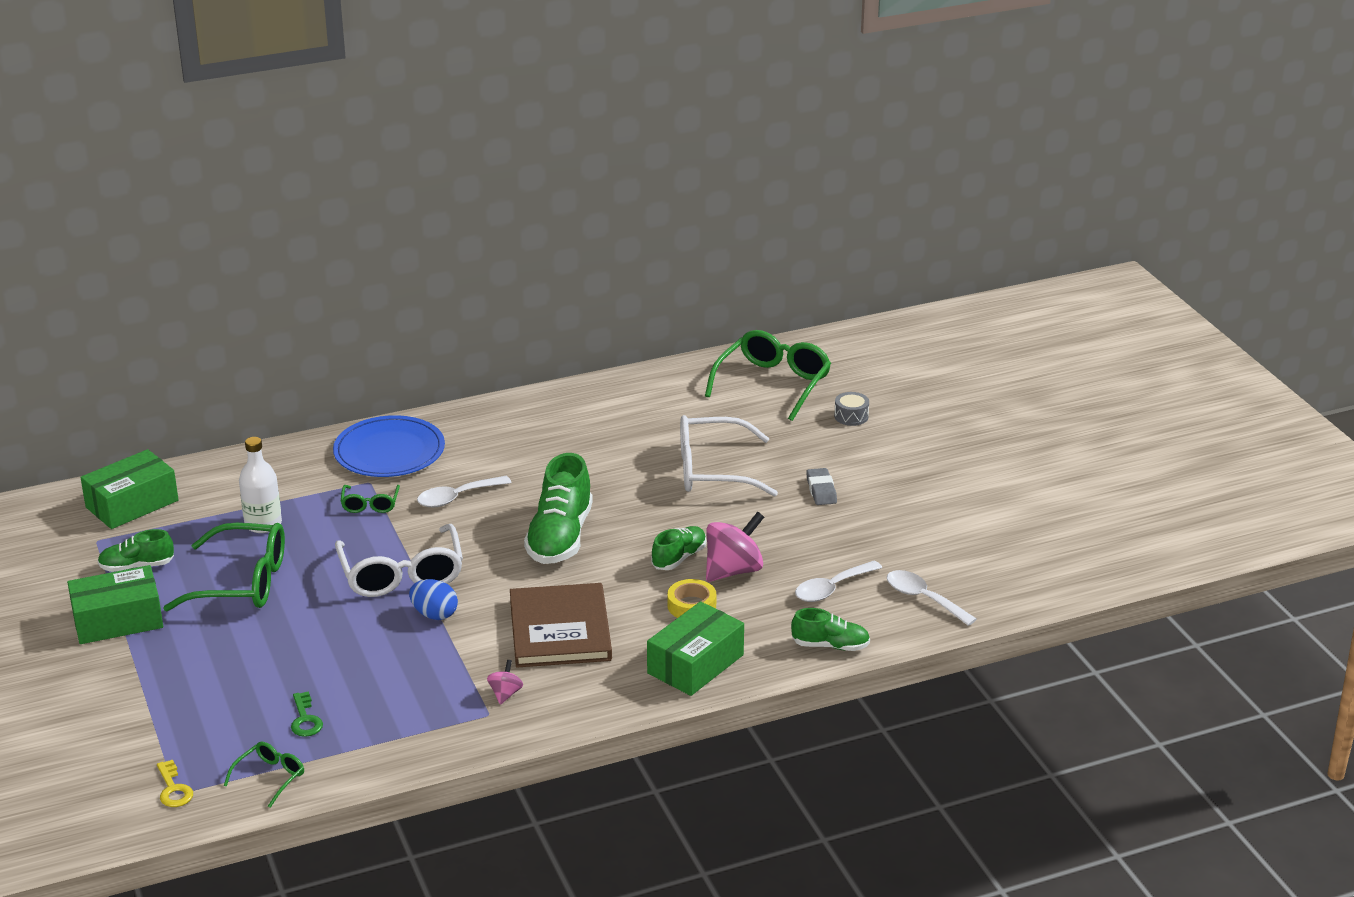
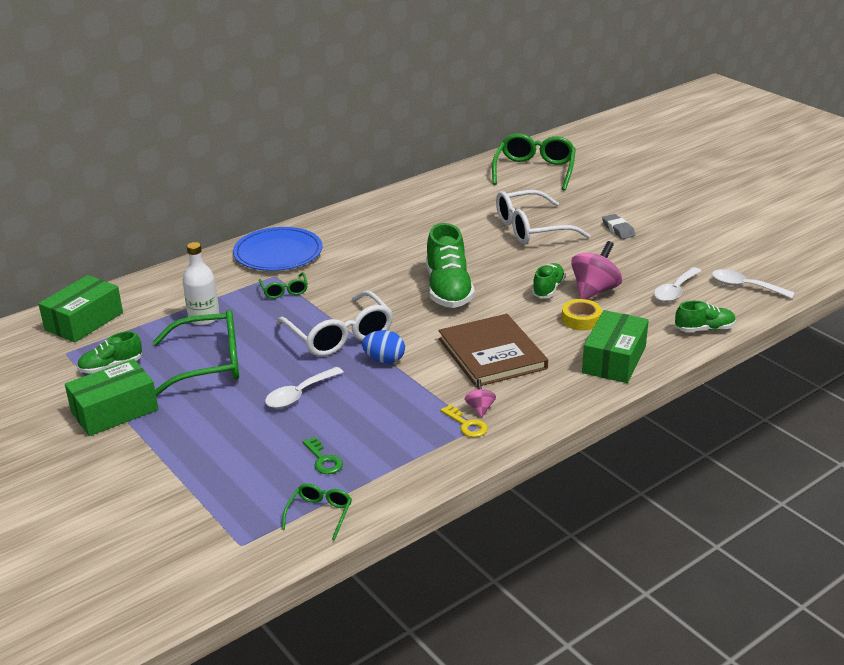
camera: 15 degrees left, 0 degrees up
yellow key [157,760,193,807] -> yellow key moved to [440,404,488,437]
white spoon [417,476,512,507] -> white spoon moved to [265,367,344,408]
grey drum [834,392,869,426] -> none

